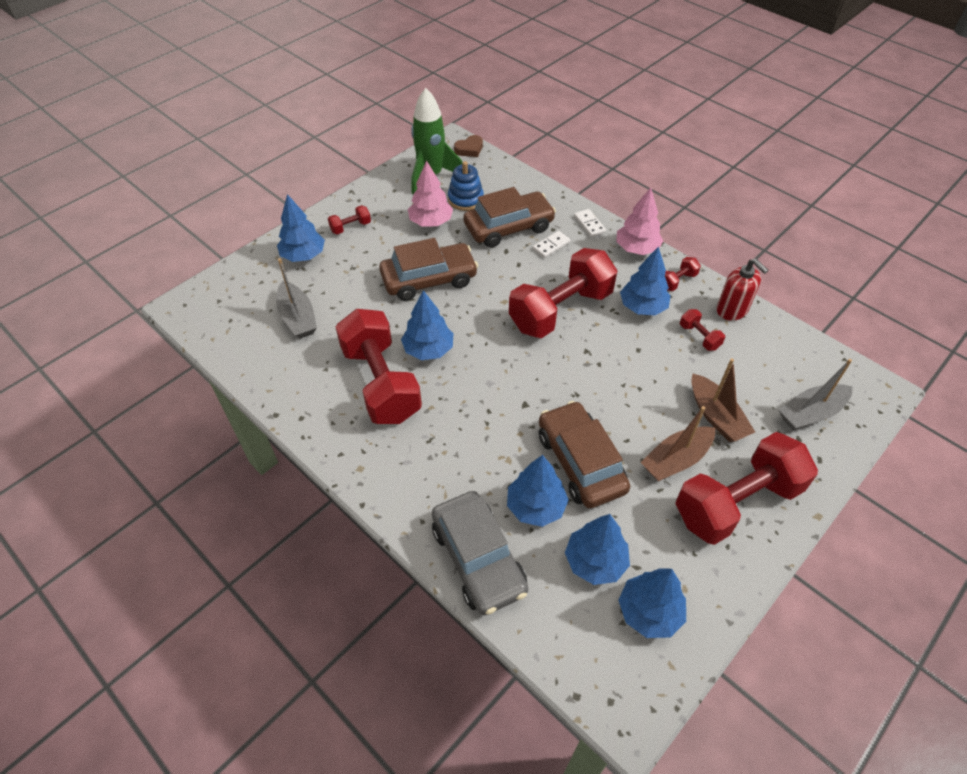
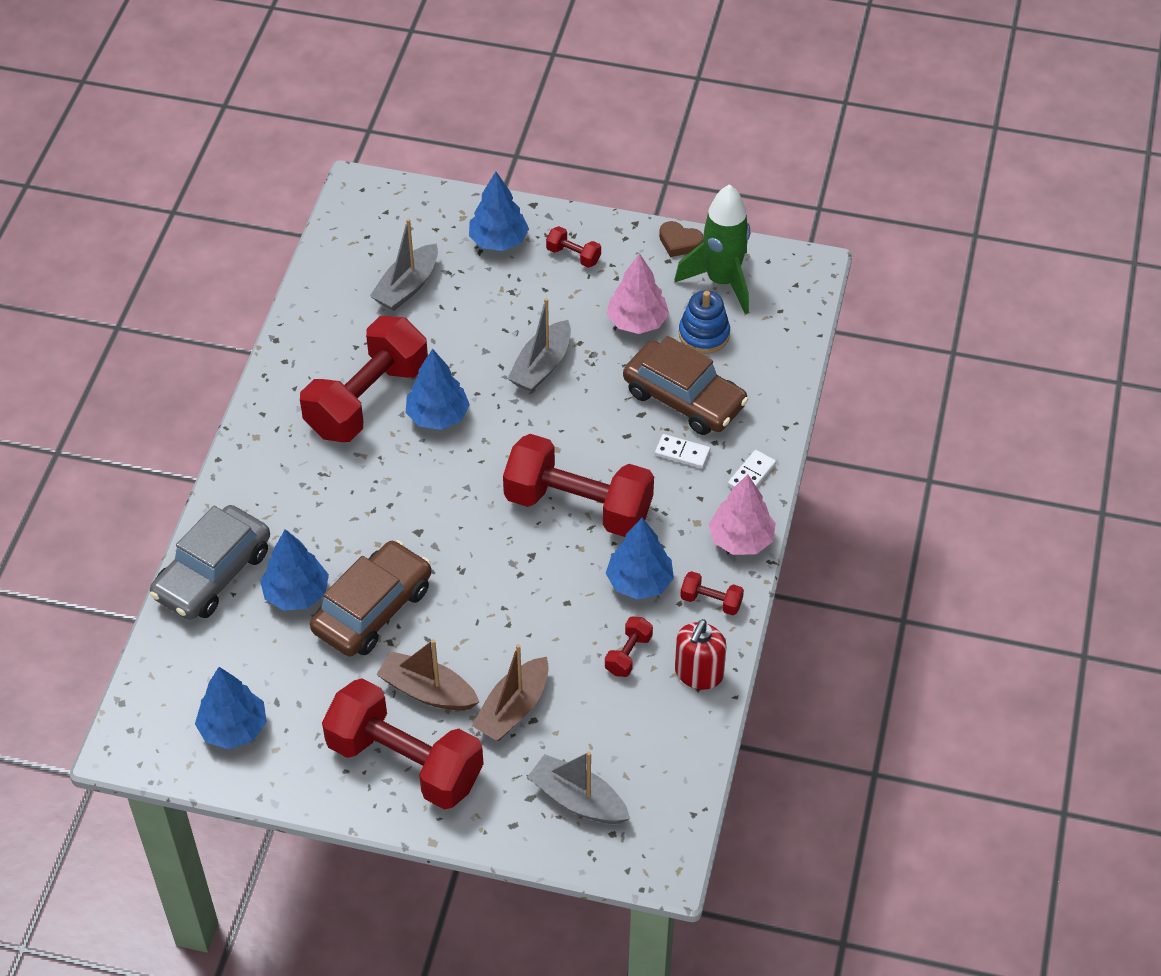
camera: 60 degrees right, 0 degrees up
brown car [379,238,478,301] -> grey boat [507,298,571,393]
brown heart [454,135,483,157] -> brown heart moved to [659,221,703,257]
blue tree [565,514,630,585] -> none

